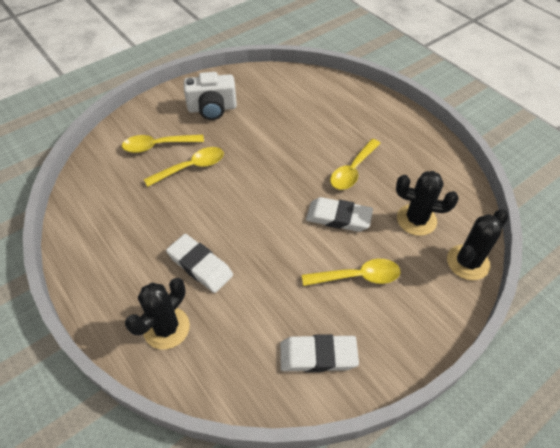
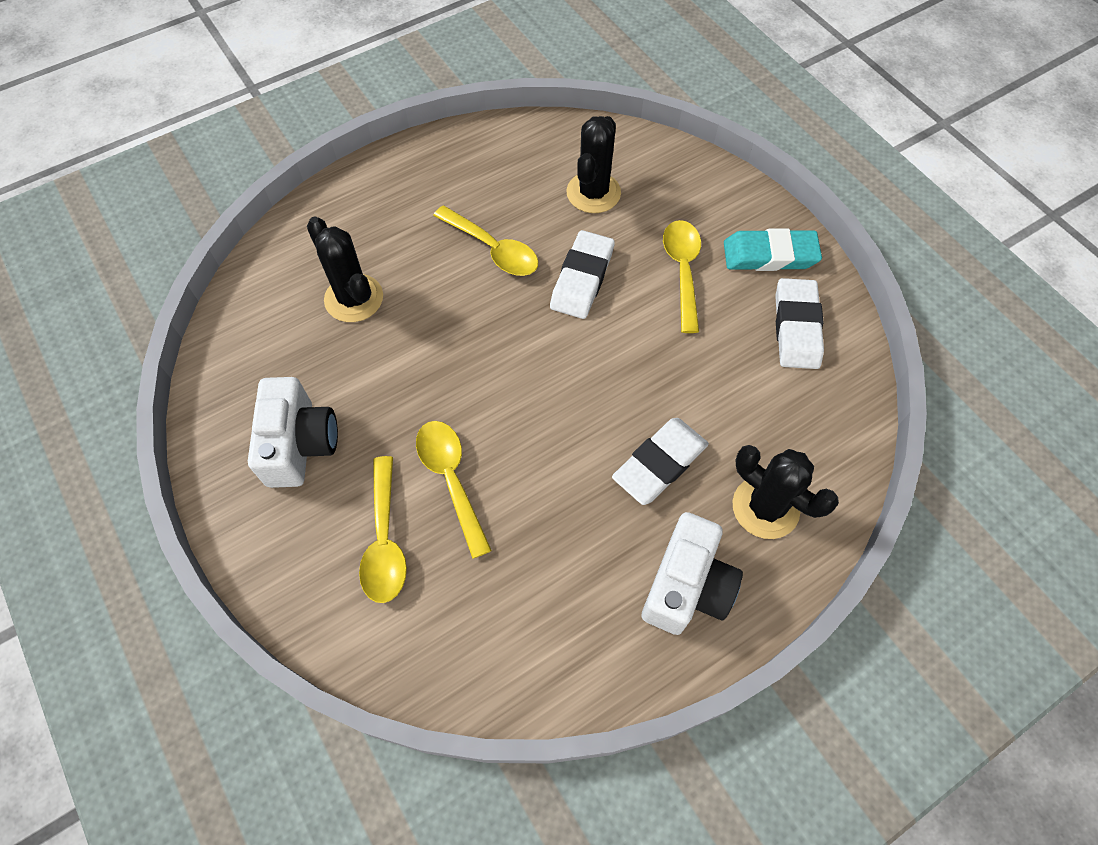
camera: 85 degrees left, 10 degrees up
black cactus [447,209,509,280] -> black cactus moved to [307,217,383,322]
none -> white camera [641,512,743,635]
none -> turquoise eraser [724,228,822,271]

